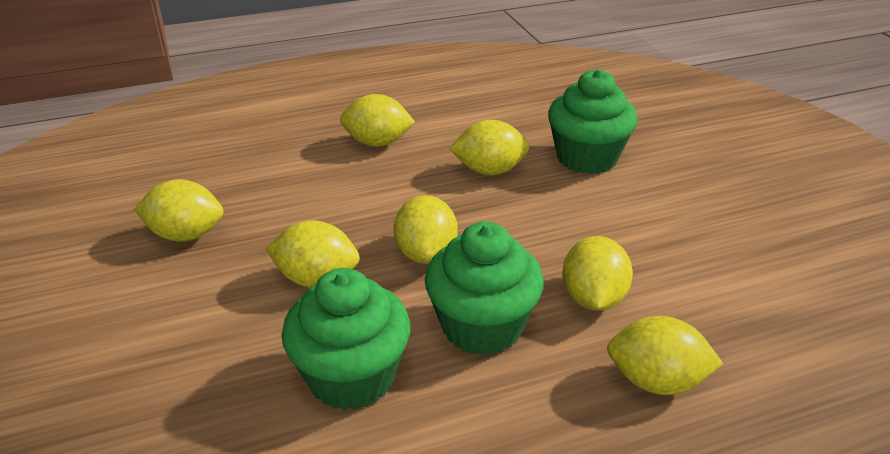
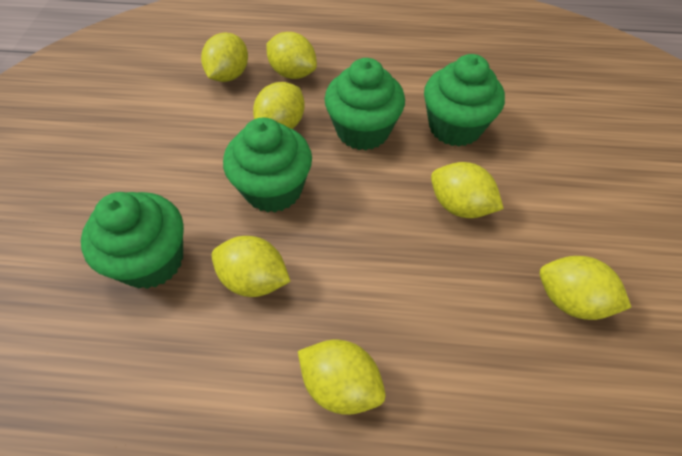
camera: 155 degrees left, 20 degrees up
yellow lemon [394,195,458,264] -> yellow lemon moved to [201,32,248,82]
none -> green cupcake [223,118,312,213]

